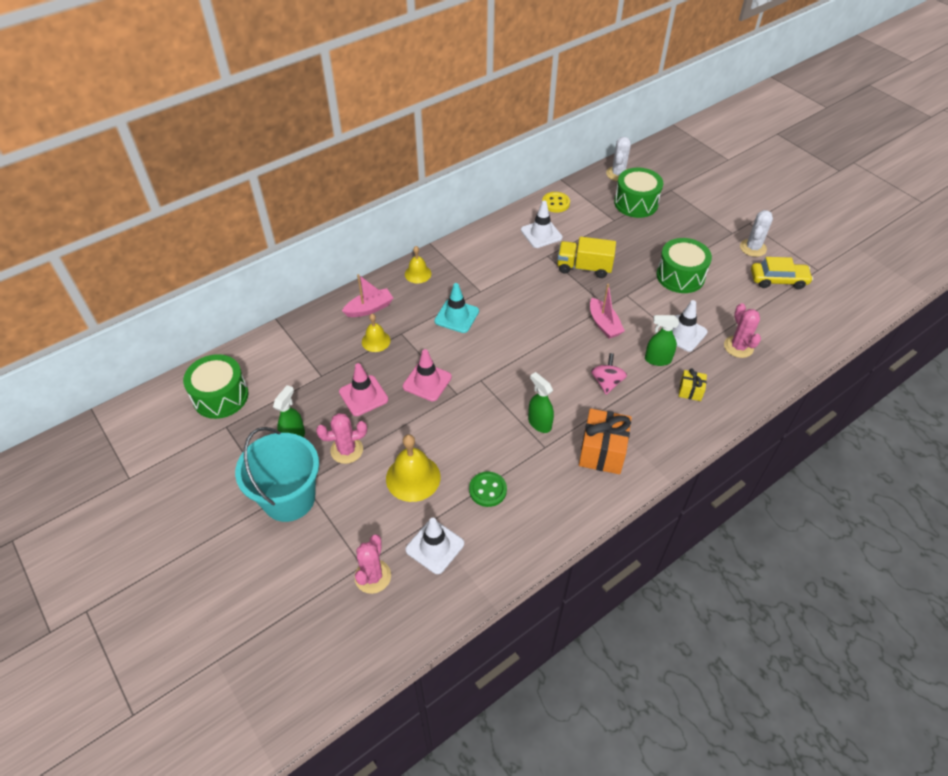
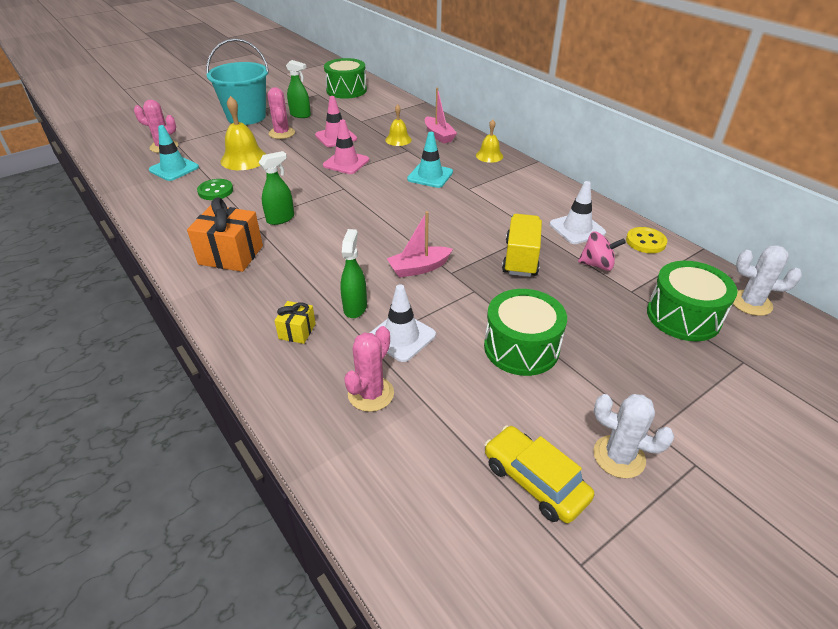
camera: 90 degrees right, 10 degrees down
white traffic cone [405,518,464,574] -> turquoise traffic cone [149,125,199,181]
pink spinning top [591,353,627,395] -> pink spinning top moved to [578,231,626,271]
pink cactus [724,303,761,358] -> pink cactus turned 45 degrees counterclockwise [344,326,394,412]
yellow car [751,257,813,289] -> yellow car turned 135 degrees clockwise [485,425,594,523]

